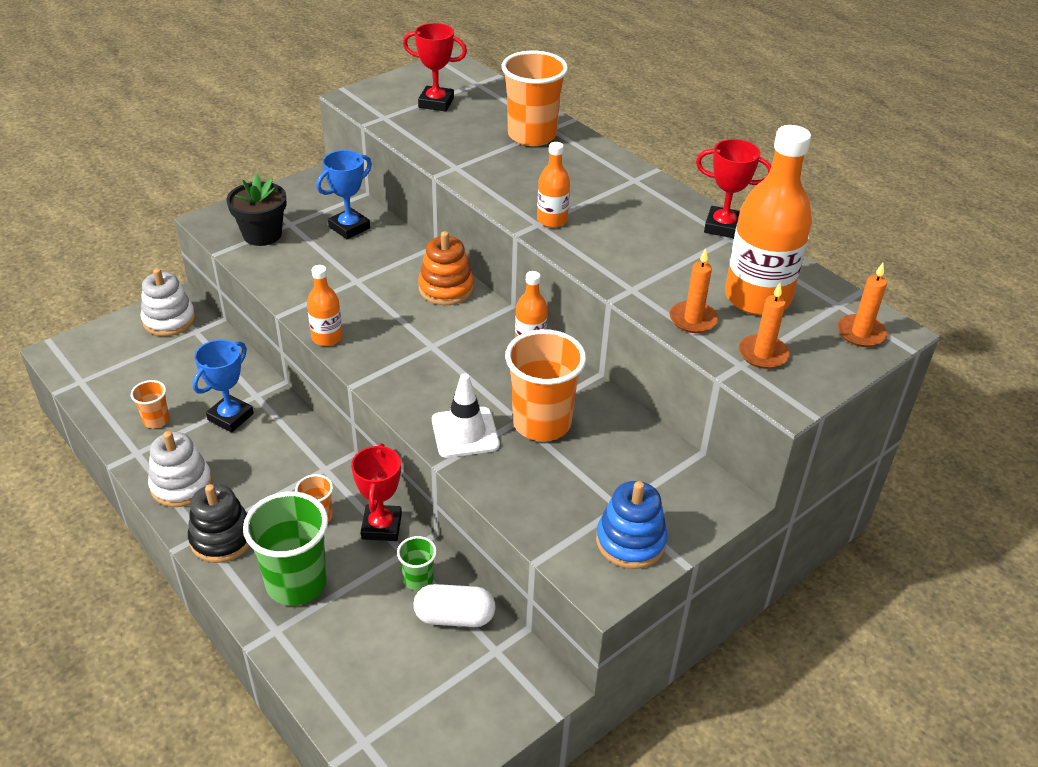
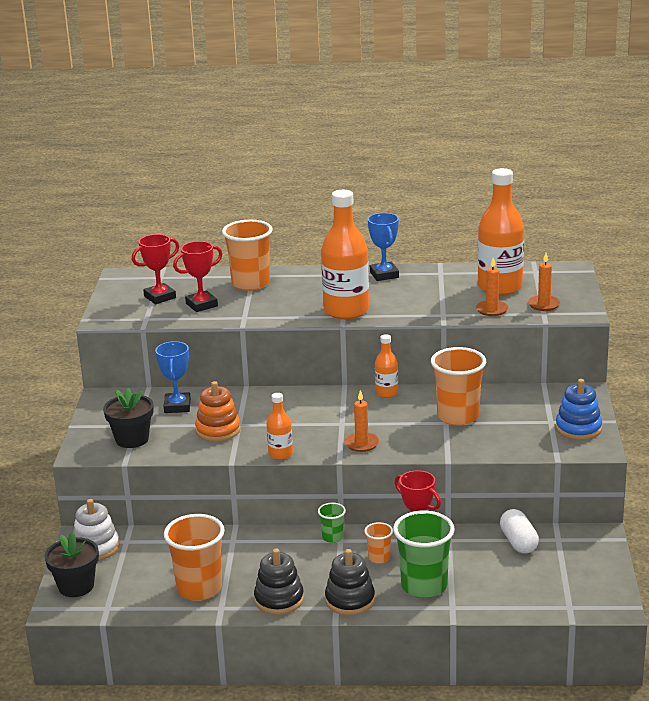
camera: 45 degrees left, 15 degrees down
orange cup [131,380,169,428] -> orange cup [164,514,225,601], size x2.04
white stacking toy [148,431,212,507] -> black stacking toy [254,548,304,615]
blue trophy [192,340,254,432] -> blue trophy moved to [368,213,399,281]
green cup [397,536,437,591] -> green cup moved to [318,503,346,543]
white capsule [414,584,496,627] -> white capsule turned 60 degrees counterclockwise [500,509,539,554]
orange stacking toy [418,231,474,305] -> orange stacking toy moved to [195,381,241,442]
white traffic cone [432,373,500,458] -> none
orange bottle [537,142,570,228] -> orange bottle [321,190,369,319], size x2.01
red trophy [696,139,772,238] -> red trophy moved to [173,241,222,312]
orange candle [837,263,887,347] -> orange candle moved to [345,390,379,452]
none -> black flower pot [44,532,99,597]

